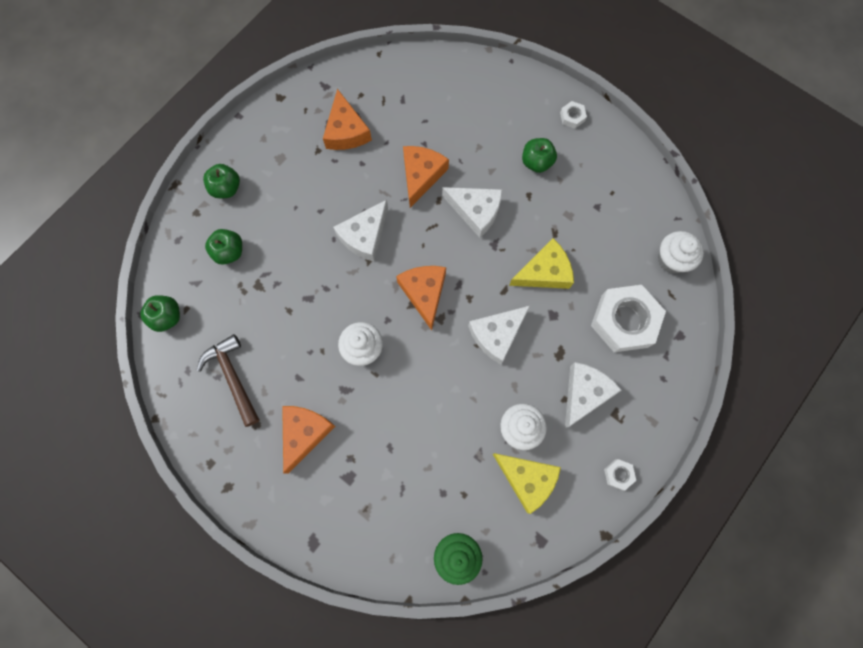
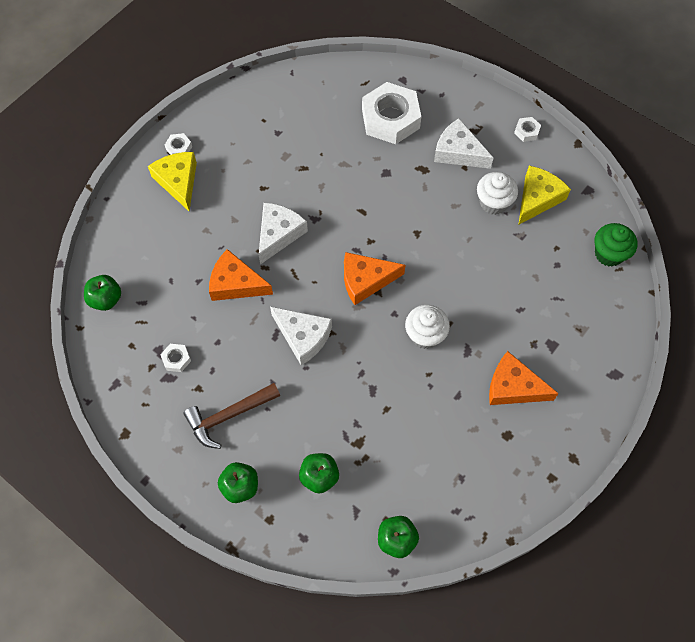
camera: 90 degrees left, 10 degrees down
brown hammer [197,334,259,427] -> brown hammer moved to [183,383,280,449]
orange cheese [323,89,372,150] -> white nut [160,344,191,372]
white cheese [468,306,530,364] -> none
yellow cheese [509,238,574,289] -> yellow cheese moved to [148,152,197,211]
green apple [522,138,557,173] -> green apple moved to [84,275,121,311]
white cupcake [658,231,704,274] -> none

